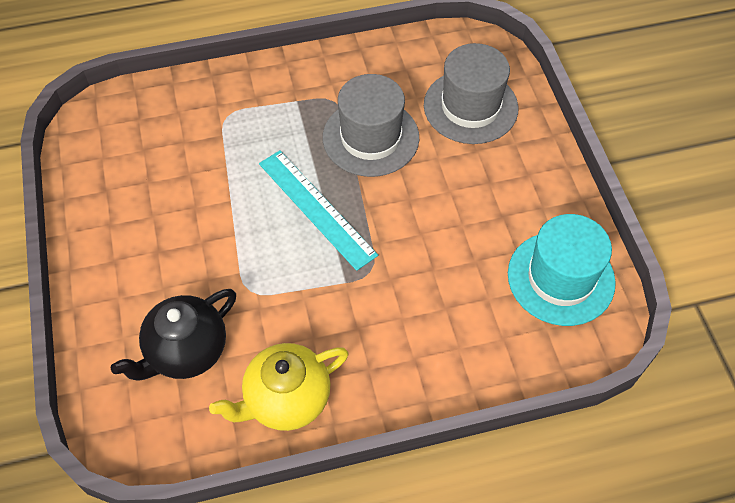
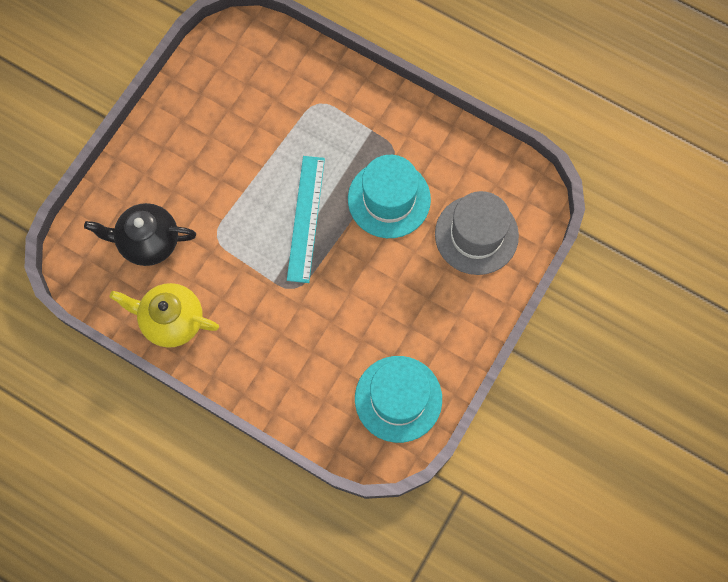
camera: 45 degrees right, 15 degrees up
grey hat [323,74,419,177] -> turquoise hat [348,155,431,238]

